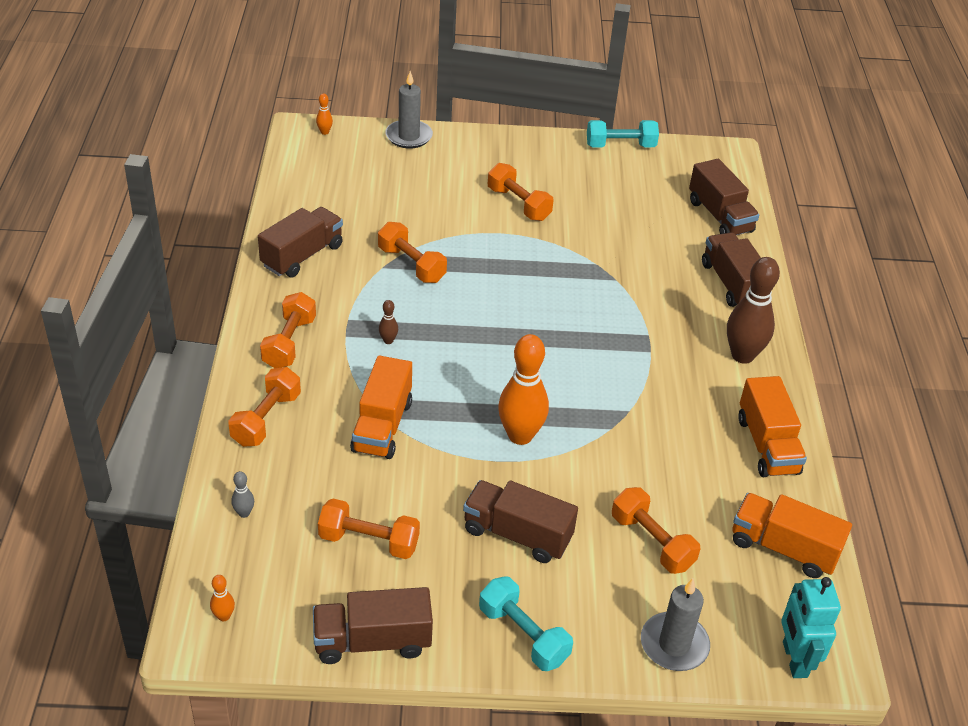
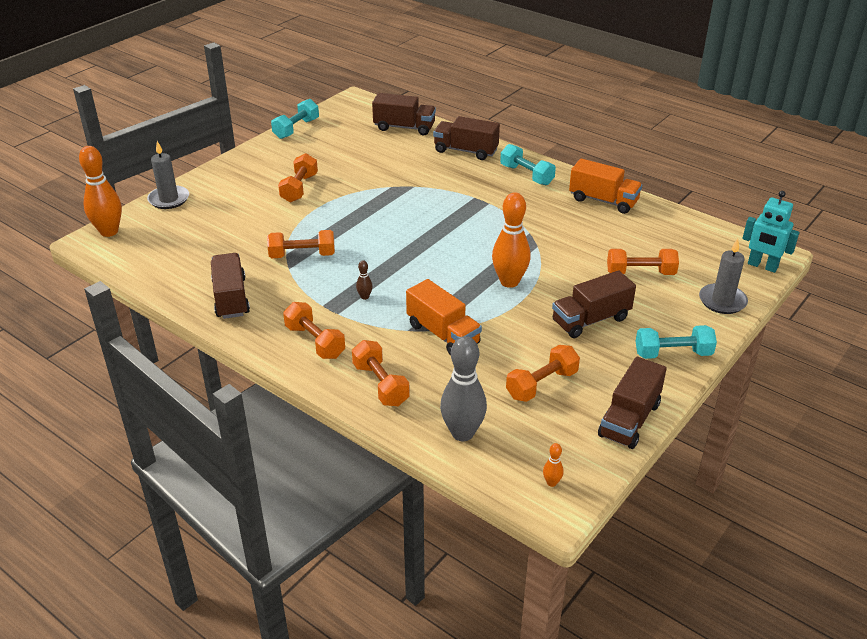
camera: 50 degrees left, 5 degrees down
grey bowling pin [231,471,254,518] -> grey bowling pin [440,336,487,441], size x2.37
orange bowling pin [316,93,333,135] -> orange bowling pin [79,146,122,237], size x2.37
orange dumbbell [488,163,554,221] -> orange dumbbell turned 75 degrees counterclockwise [278,153,318,202]
brown bowling pin [727,257,780,364] -> turquoise dumbbell [500,144,556,185]
orange truck [732,493,852,578] -> none

